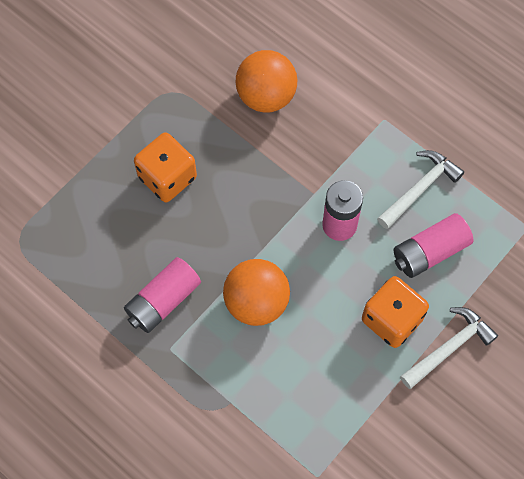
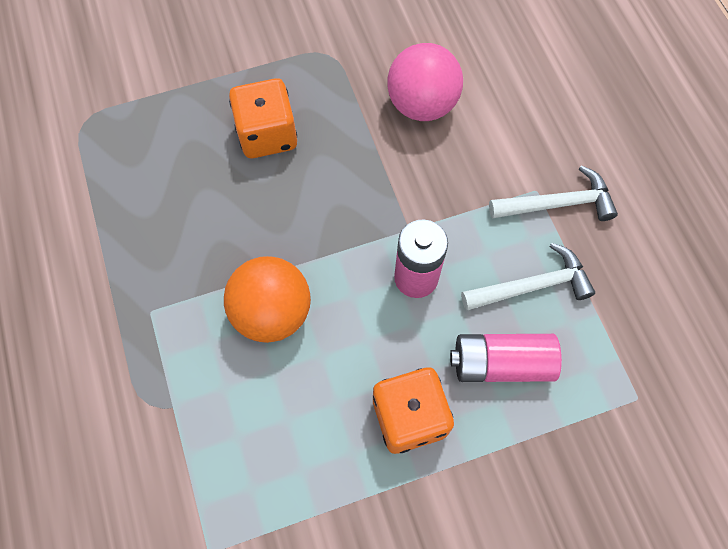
camera: 30 degrees right, 0 degrees up
pink battery [124,257,201,333] -> none
orange ball [236,50,297,112] -> pink ball [387,43,463,121]
white hammer [400,307,498,389] -> white hammer moved to [489,166,618,221]

